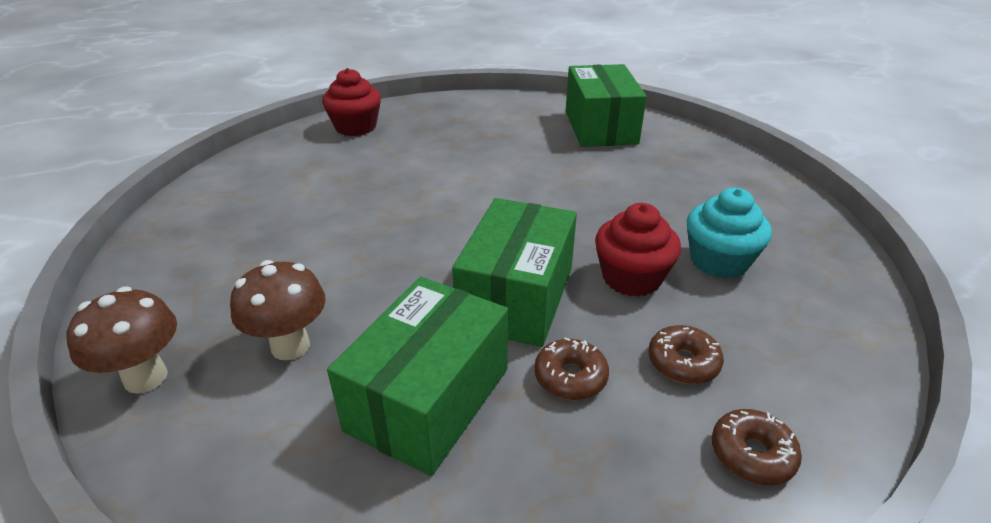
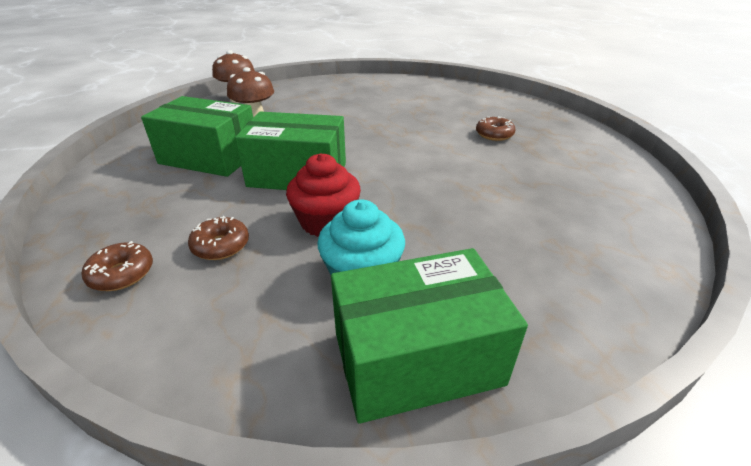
camera: 80 degrees right, 0 degrees up
red cupcake [322,68,381,136] -> none
brown donut [534,337,609,400] -> brown donut moved to [476,116,515,141]
green box [566,64,647,147] -> green box moved to [331,248,528,424]

